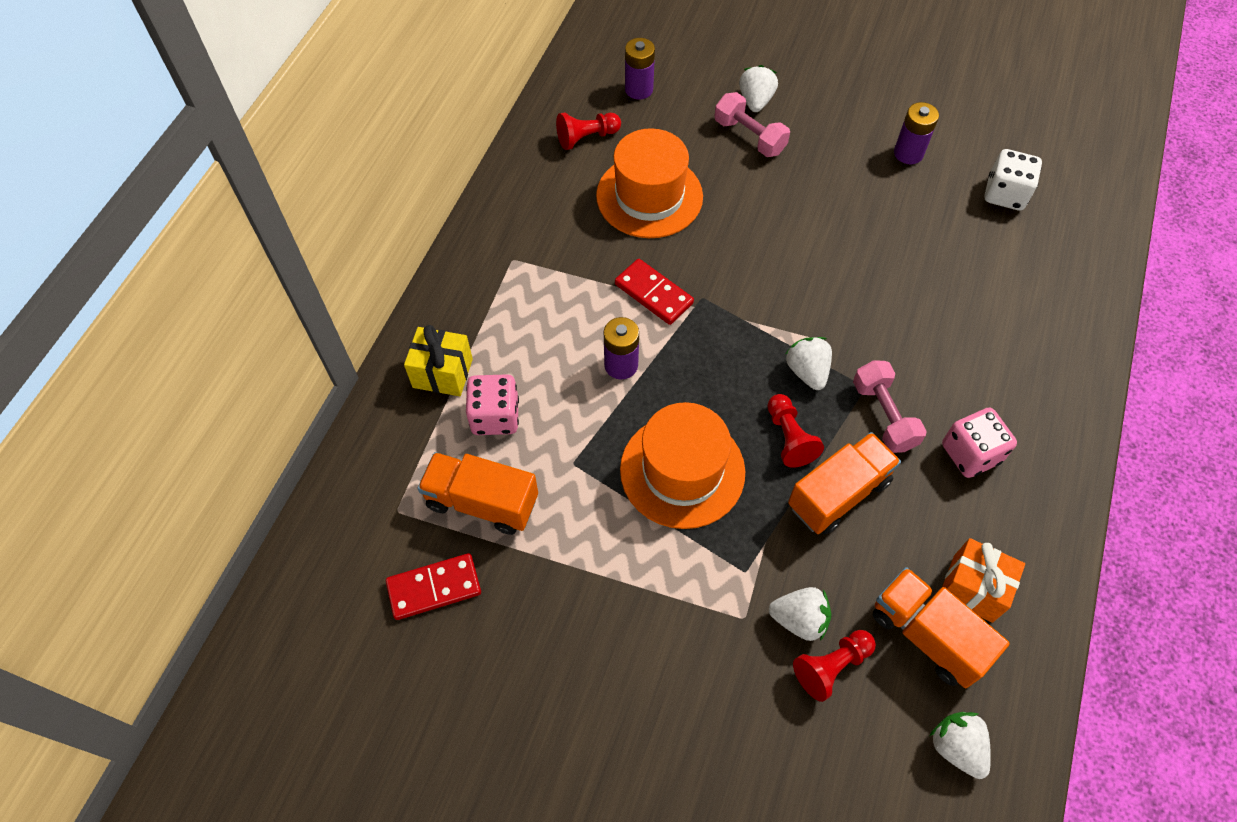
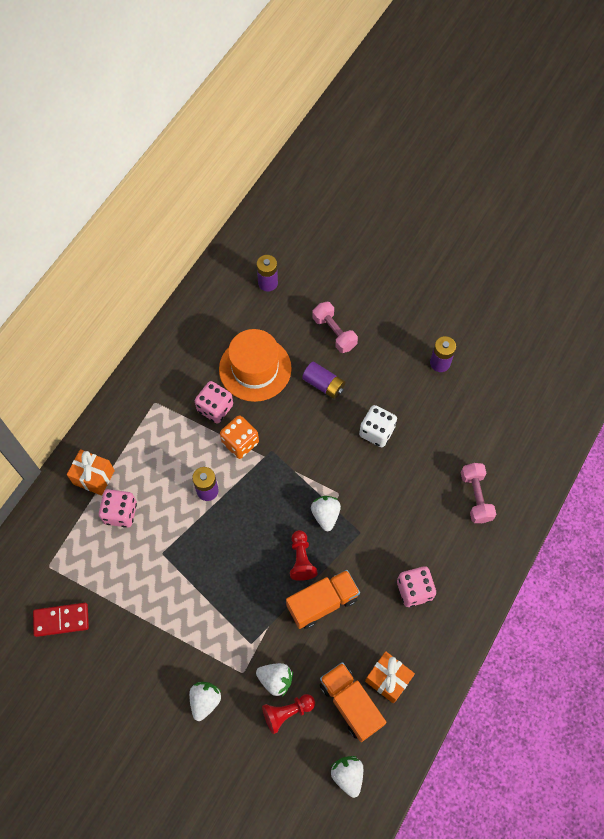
camera: 10 degrees right, 5 degrees up
yellow gift [404,325,473,396] -> orange gift [67,449,115,496]
orange truck [417,452,538,535] -> none
red pawn [556,113,621,150] -> none
red domino [615,259,694,325] -> orange dice [220,415,259,459]
orange hat [620,402,745,529] -> none
white strawberry [739,65,778,112] -> white strawberry moved to [189,682,222,721]
pink dumbbell [853,360,927,453] -> pink dumbbell moved to [461,463,496,523]
white dice [984,149,1042,211] -> white dice moved to [359,405,397,447]
none -> pink dice [195,381,233,424]
none -> purple battery [302,362,345,399]

